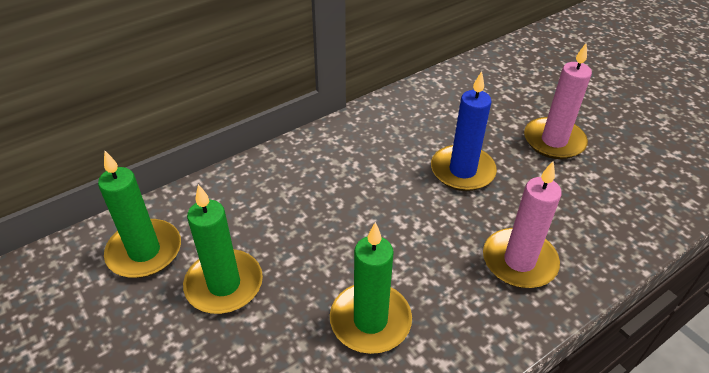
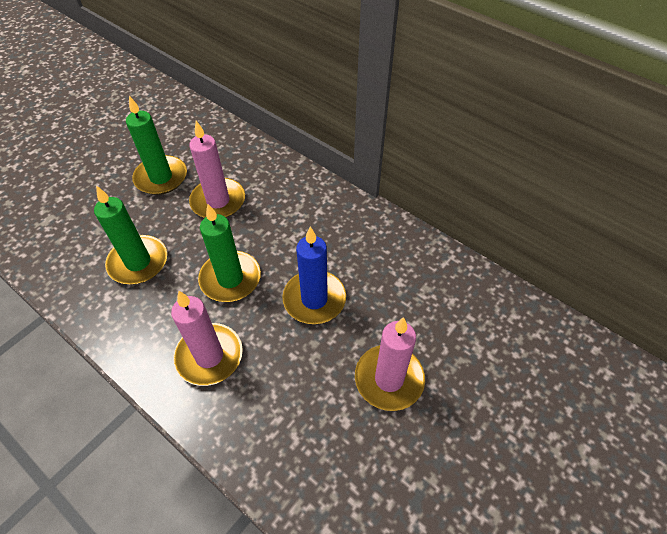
camera: 75 degrees right, 10 degrees up
green candle [98,150,181,278] -> green candle moved to [198,204,261,302]
none -> pink candle [189,121,245,218]

